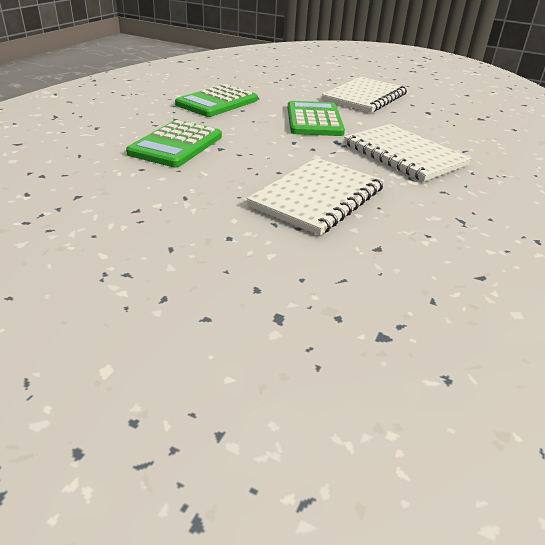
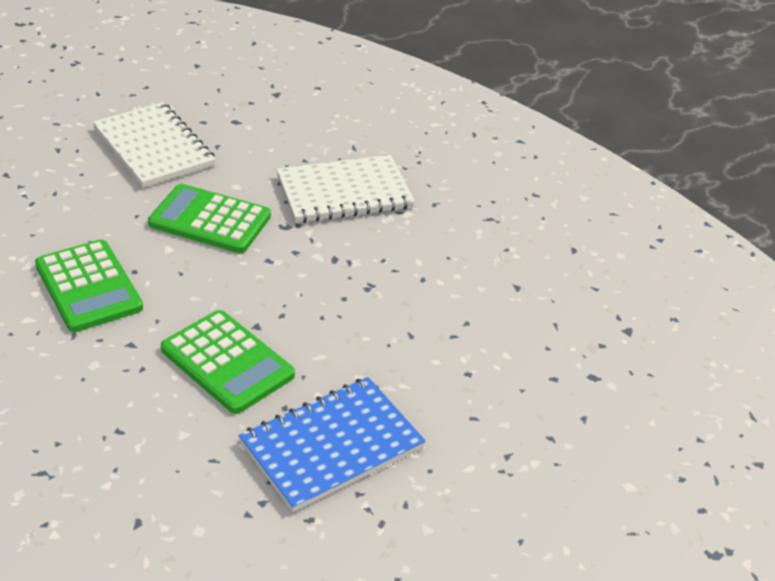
camera: 70 degrees left, 5 degrees up
white notebook [247,158,384,235] -> none
none -> blue notebook [239,377,426,512]

